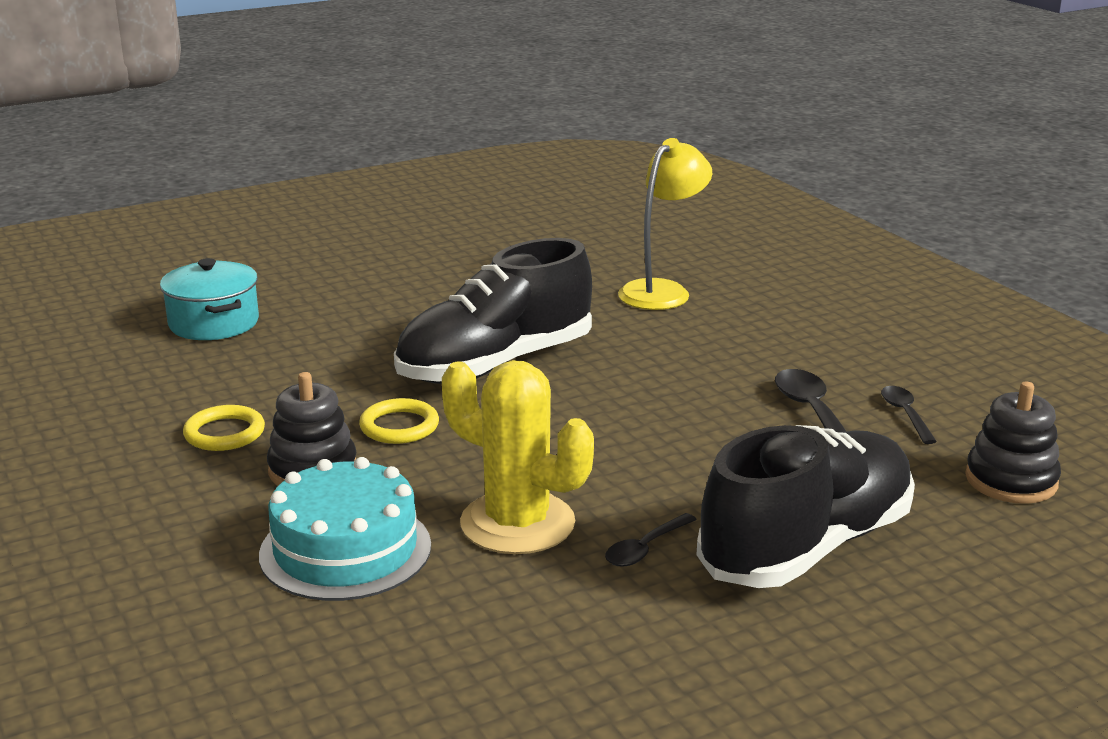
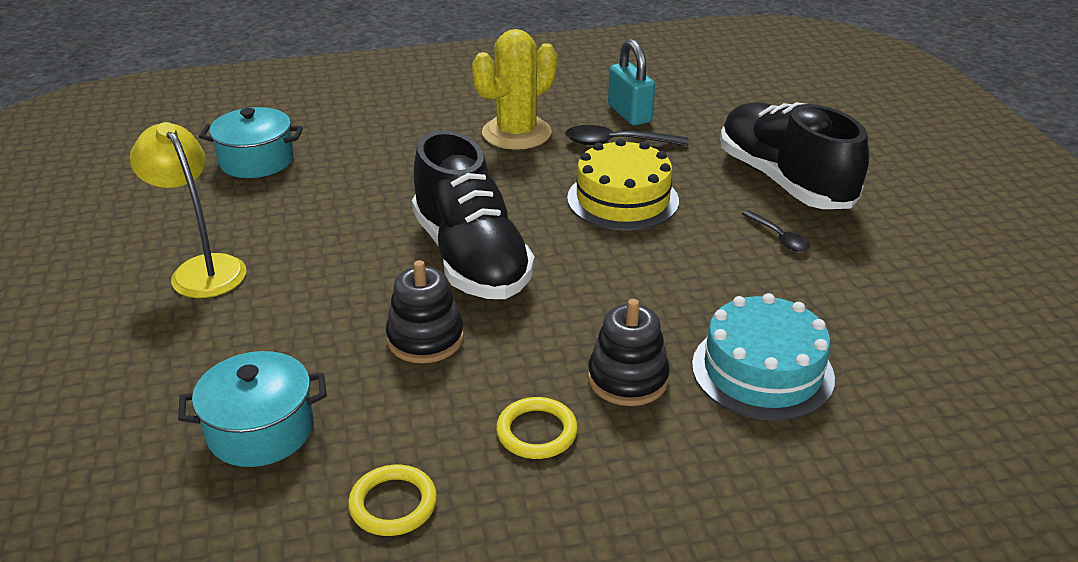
camera: 75 degrees left, 10 degrees up
yellow ring [359,398,439,444] -> yellow ring moved to [348,465,437,536]
yellow cactus [442,360,594,554] -> yellow cactus moved to [472,29,557,150]
yellow lamp [618,138,712,310] -> yellow lamp moved to [130,122,246,298]
black spoon [881,386,937,444] -> turquoise padlock [608,39,655,126]
black stacking toy [965,381,1061,504] -> black stacking toy moved to [386,260,464,363]
none -> turquoise pot [199,107,303,178]
none -> yellow cake [567,138,679,231]

